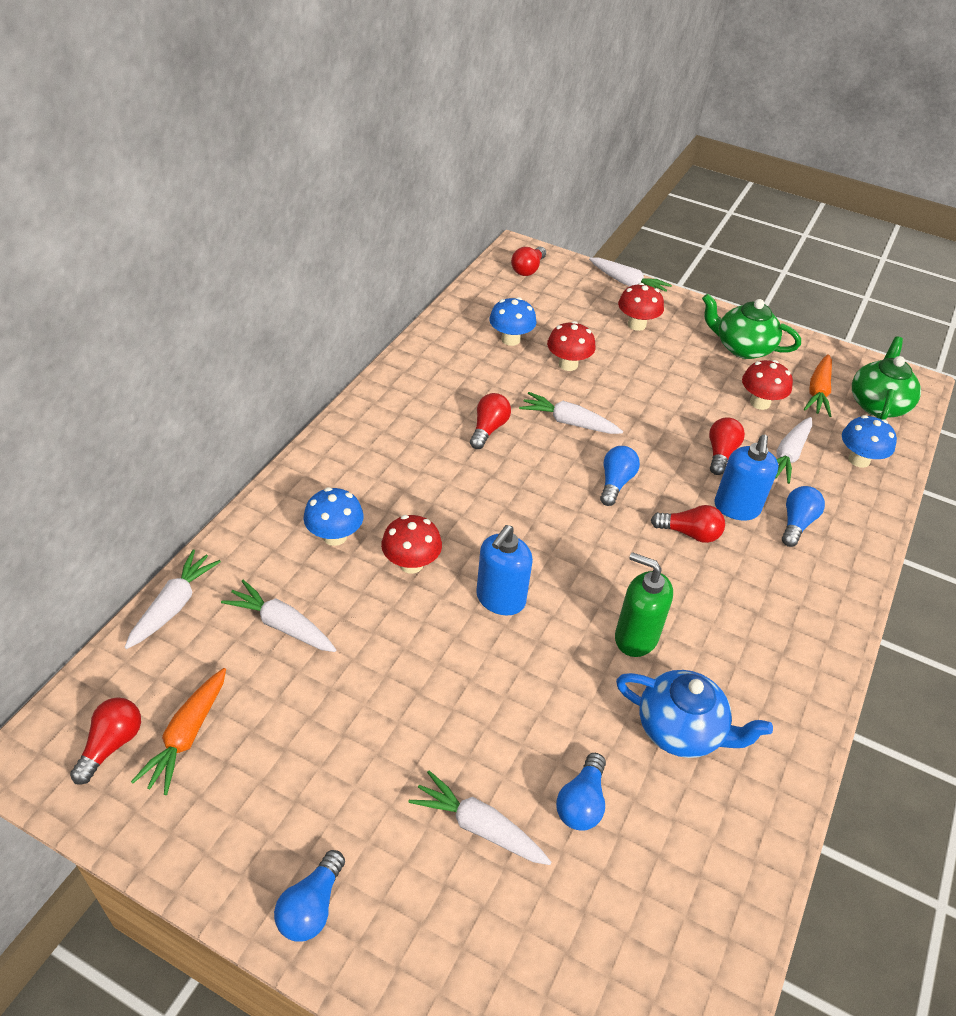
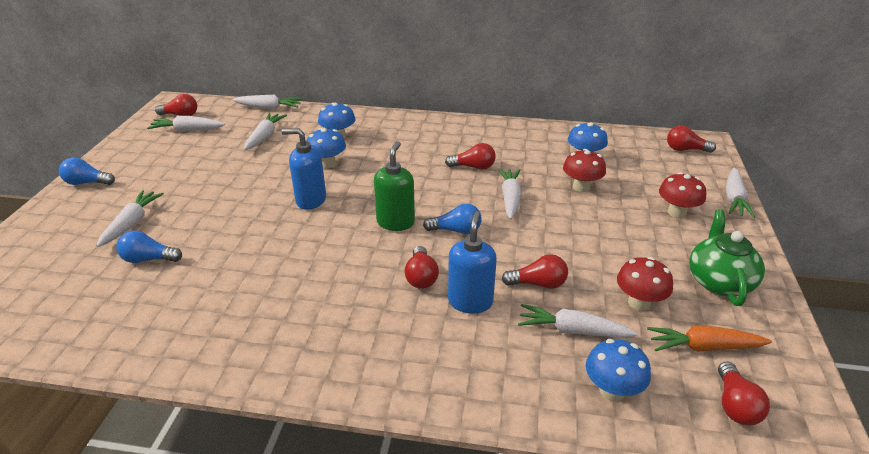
camera: 75 degrees right, 10 degrees down
orange carrot [131,668,226,795] -> white carrot [147,116,225,132]
red mushroom [381,515,442,574] -> blue mushroom [307,128,346,168]
green soap dispenser [615,552,673,657] -> green soap dispenser moved to [374,142,415,231]
blue teapot [616,670,773,758] -> none
blue soap dispenser [714,435,778,520] -> blue soap dispenser turned 105 degrees clockwise [448,211,497,314]
blue light bulb [782,486,825,547] -> none
green teapot [852,337,921,420] -> red light bulb [718,361,770,425]

